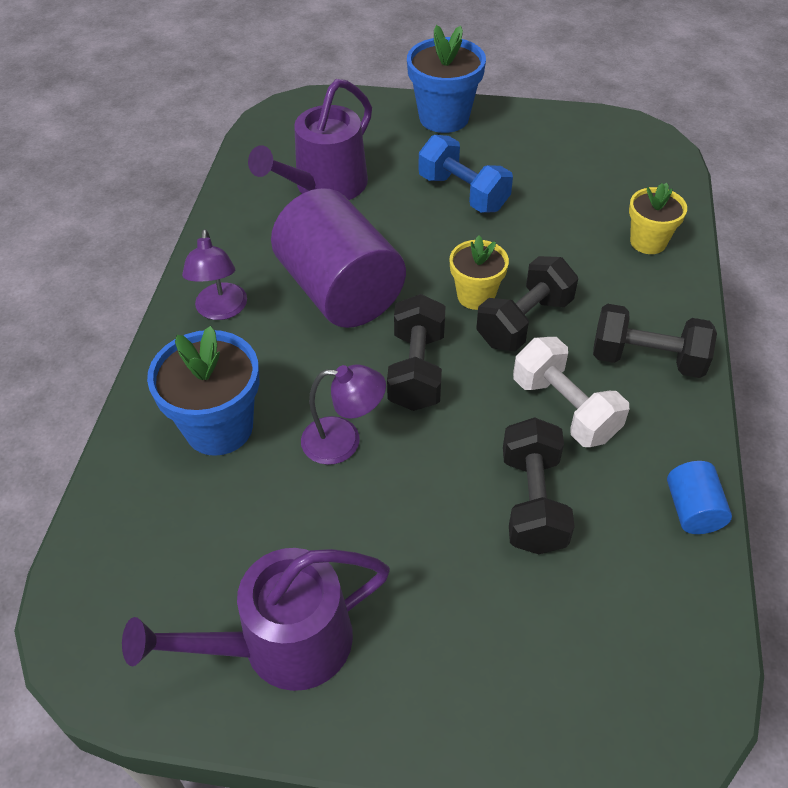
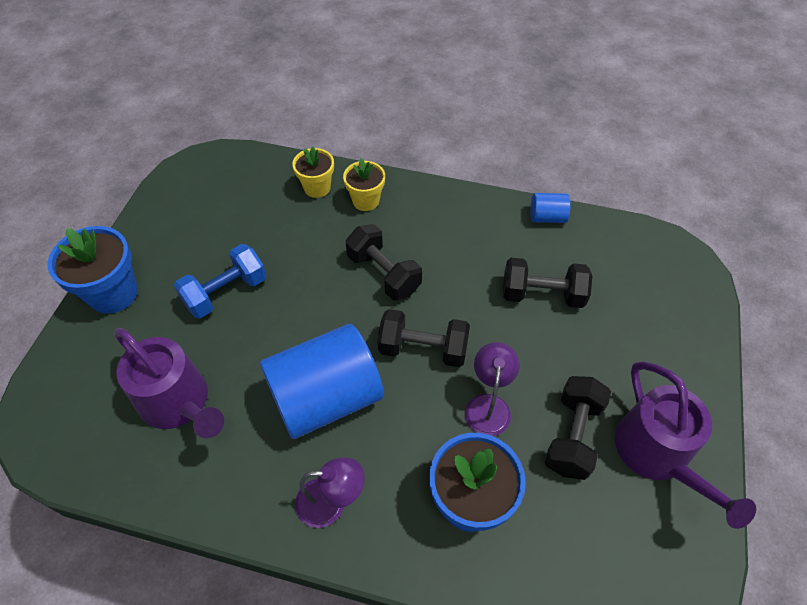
camera: 85 degrees left, 5 degrees up
purple cylinder [271,188,406,328] -> blue cylinder [260,324,384,439]
yellow flower pot [450,235,509,310] -> yellow flower pot moved to [343,158,385,211]
white dumbbell [513,337,629,447] -> none
black dumbbell [593,304,717,378] -> black dumbbell moved to [545,376,611,480]

